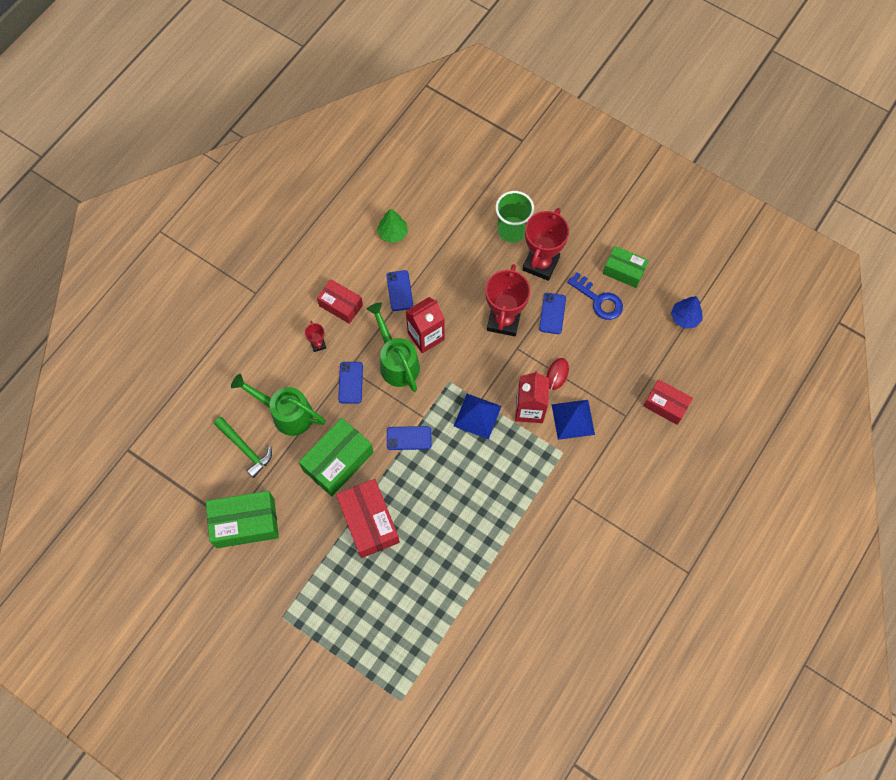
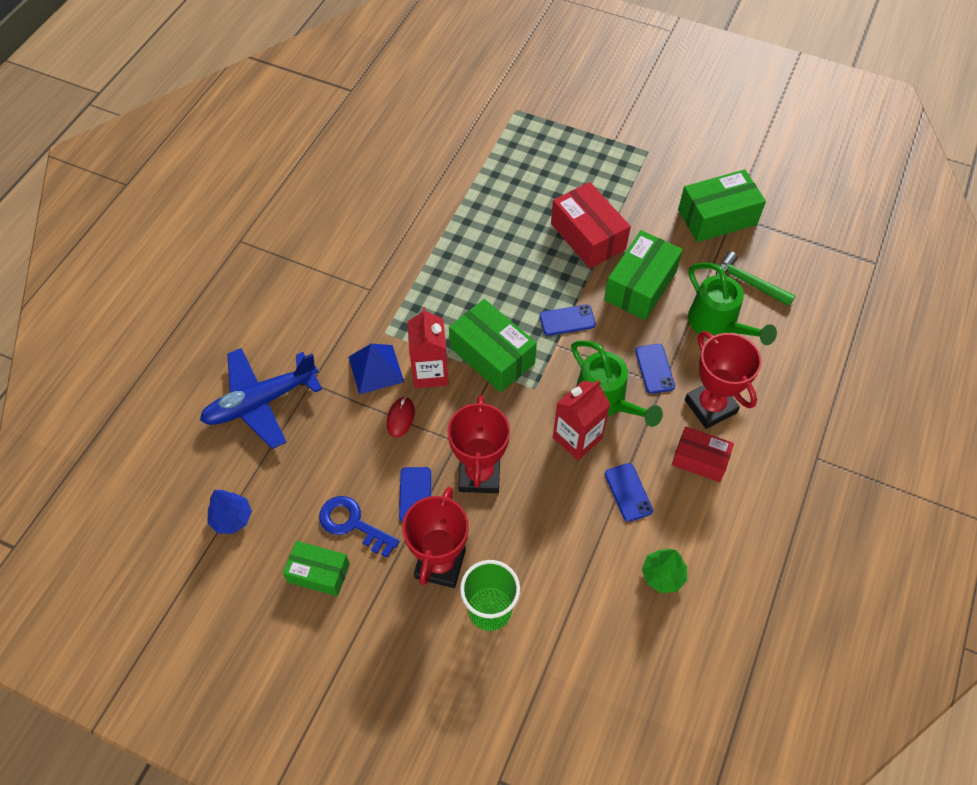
camera: 170 degrees right, 10 degrees down
green watering can [231,374,325,436] -> green watering can turned 45 degrees clockwise [688,263,777,345]
red trophy [305,321,326,352] -> red trophy [685,331,762,429], size x2.25
blue pyramid [454,394,501,439] -> green box [449,299,537,393]
red box [644,379,693,425] -> blue plane [200,348,322,449]

